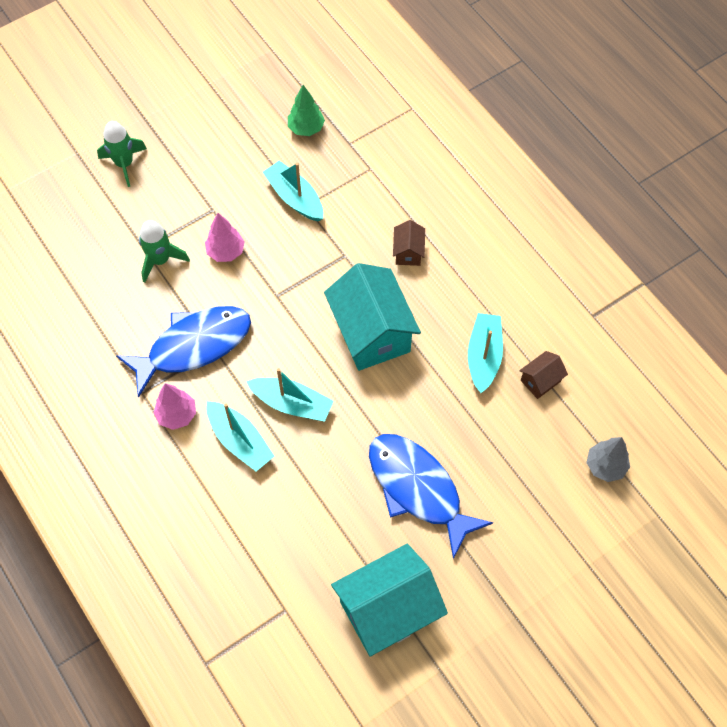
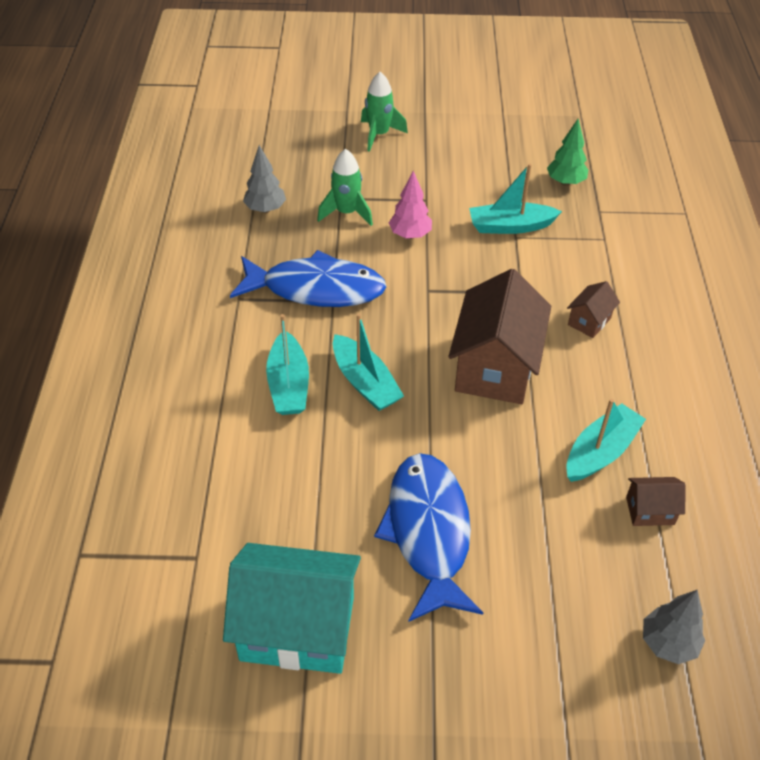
camera: 35 degrees right, 15 degrees down
pink tree [153,383,196,430] -> none
turquoise boat [263,161,323,222] -> turquoise boat turned 90 degrees counterclockwise [469,163,562,234]
turquoise house [324,263,421,371] -> brown house [448,269,551,404]
none -> grey tree [243,145,286,213]

